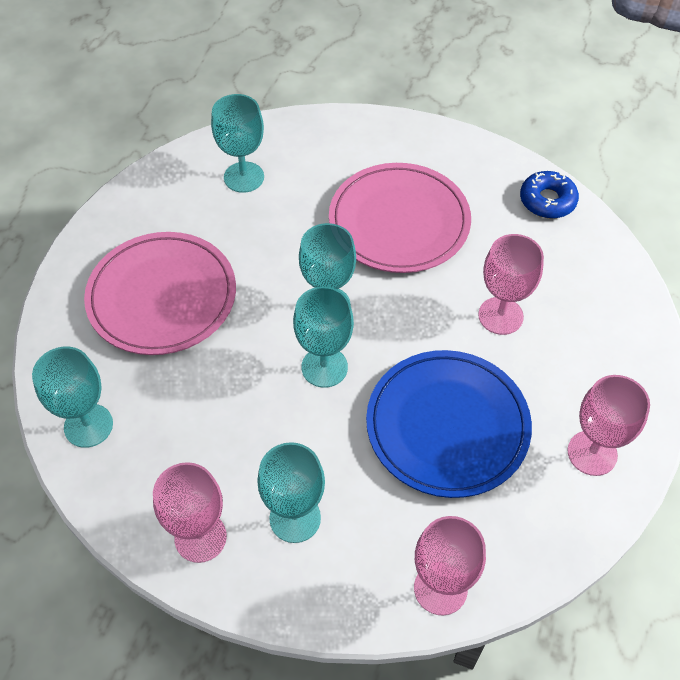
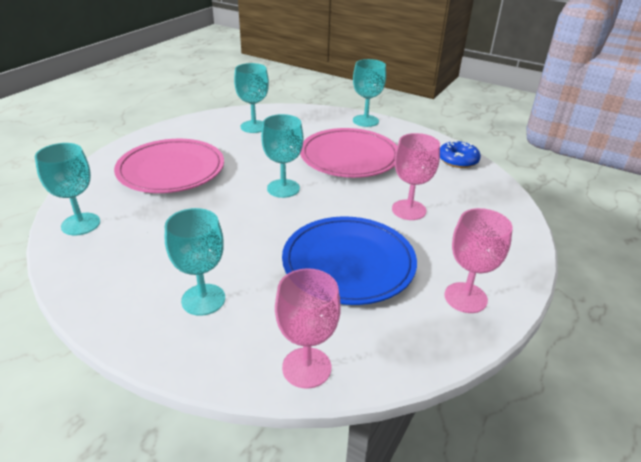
camera: 10 degrees right, 20 degrees down
pink goblet [153,462,227,563] -> none
turquoise goblet [293,286,354,388] -> turquoise goblet moved to [353,59,386,127]

